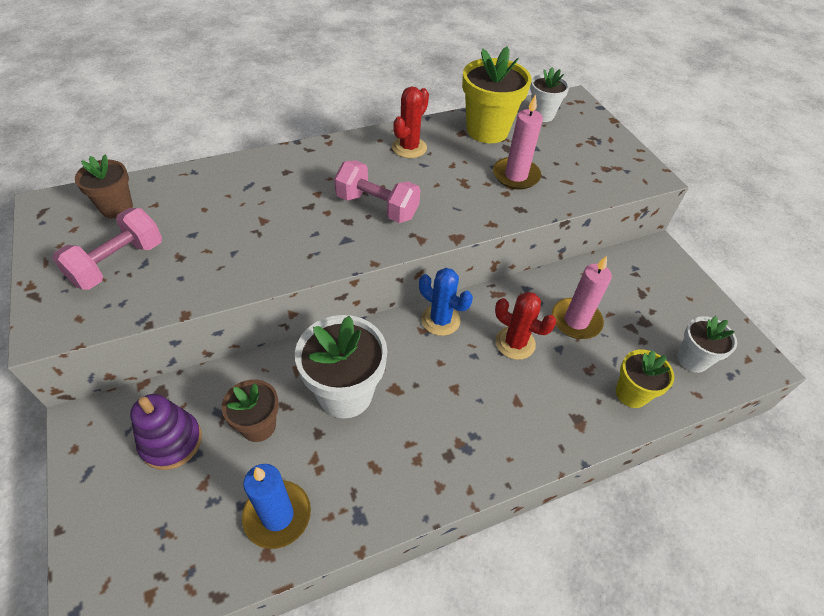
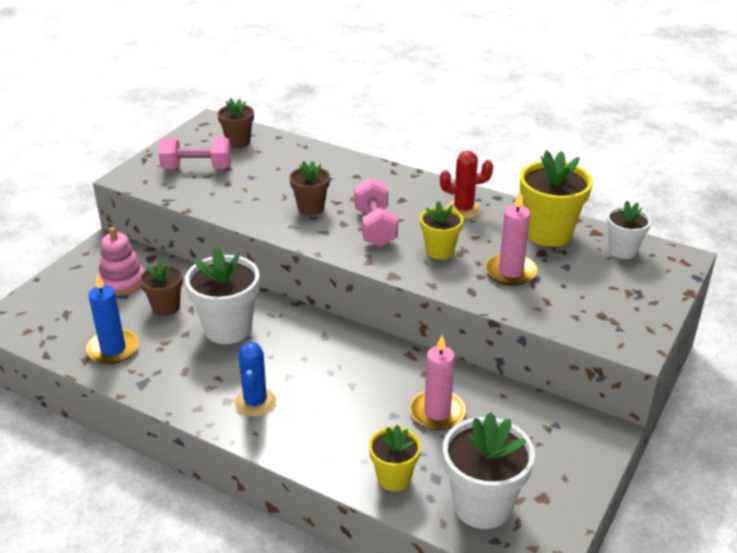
camera: 55 degrees right, 15 degrees down
purple stacking toy [130,394,202,470] -> pink stacking toy [99,227,144,296]
blue cactus [419,268,473,336] -> blue cactus moved to [235,342,276,417]
red cactus [495,292,557,360] -> none
white flower pot [677,316,737,373] -> white flower pot [443,412,535,529], size x1.68
none -> brown flower pot [289,161,330,216]
none -> yellow flower pot [420,201,463,260]

